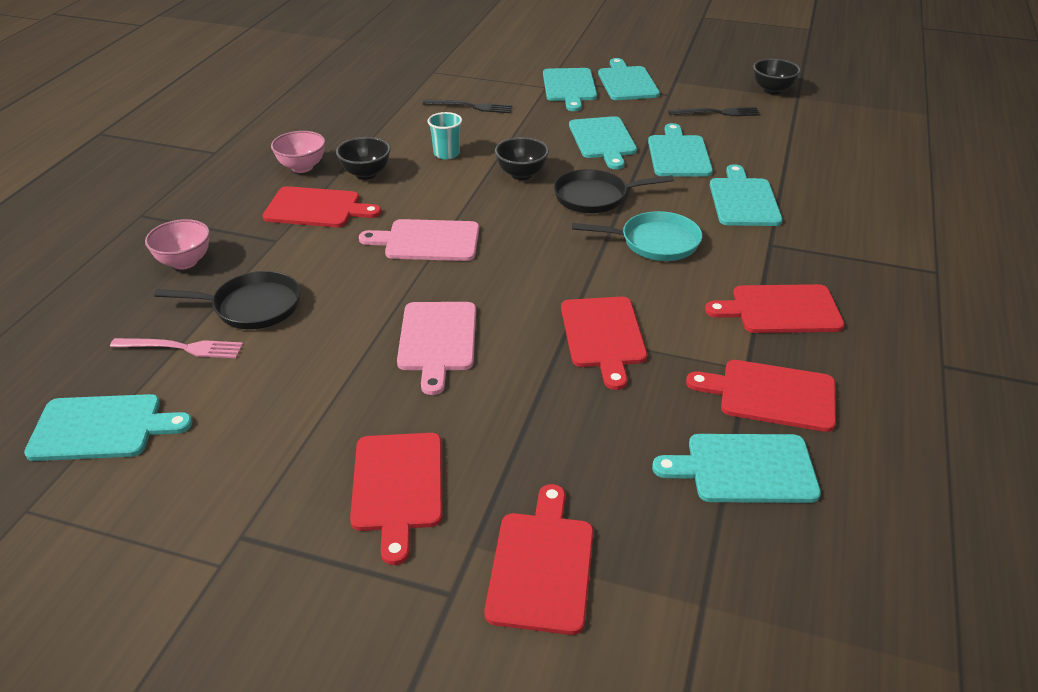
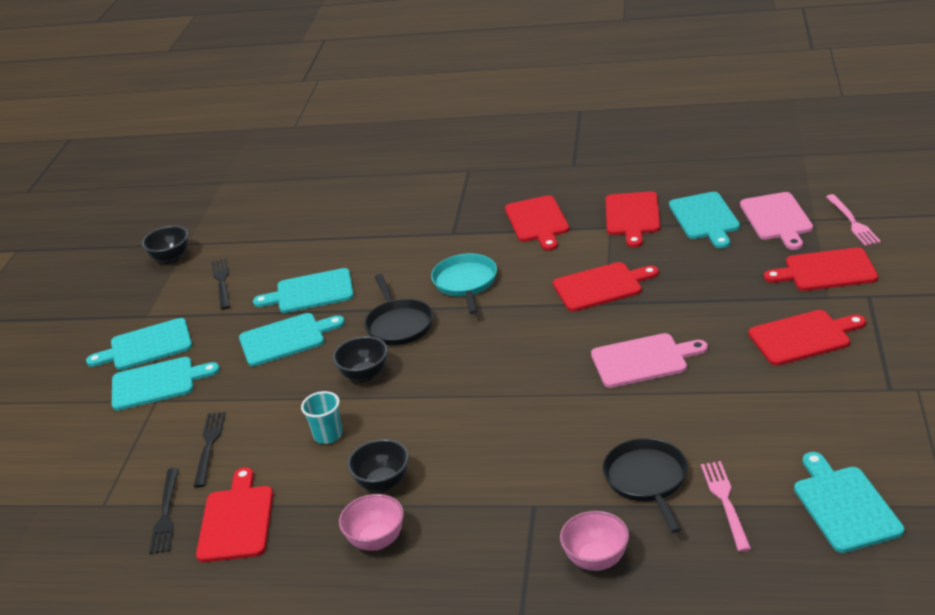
camera: 95 degrees left, 5 degrees down
red cutting board [263,186,381,227] -> red cutting board moved to [196,467,273,562]
pink cutting board [359,219,479,261] -> pink cutting board moved to [740,192,813,250]
turquoise cutting board [710,164,782,226] -> none
none -> black fork [149,468,179,554]
none -> pink fork [826,194,881,246]

